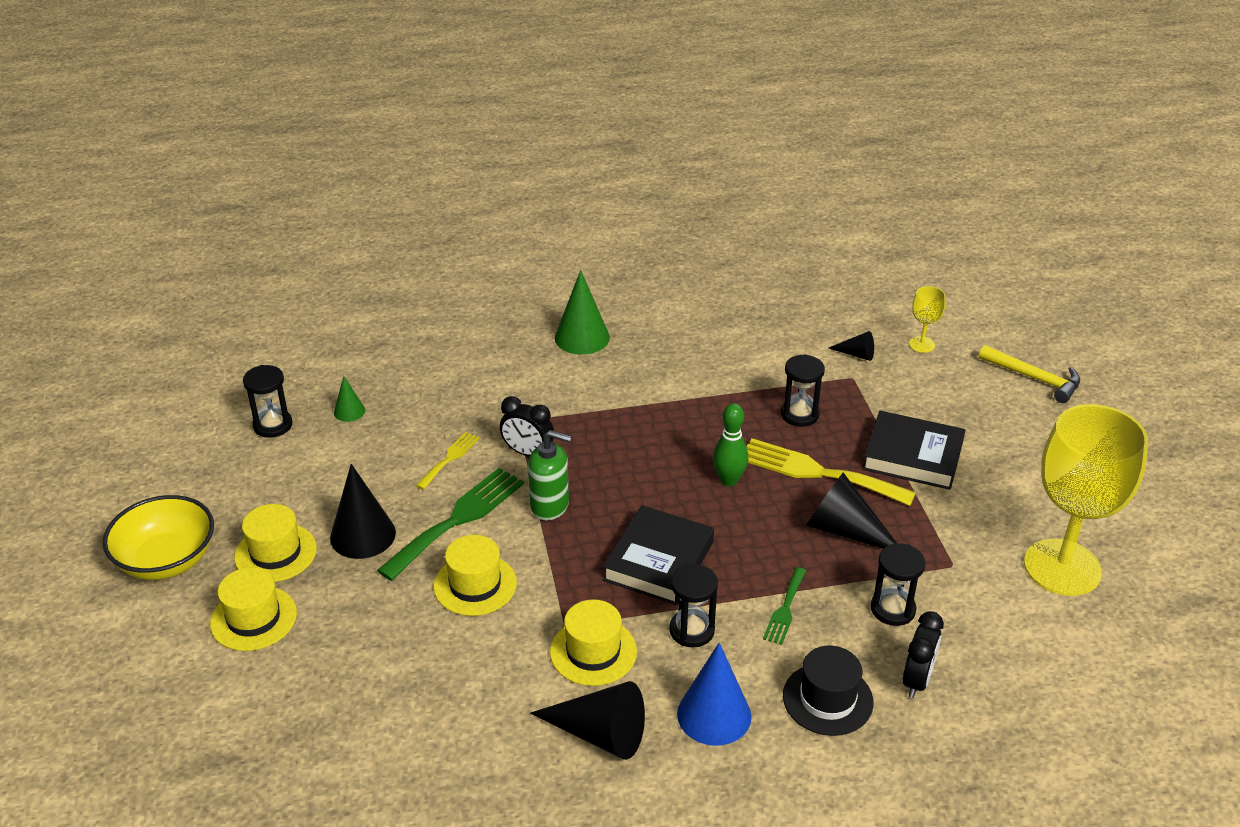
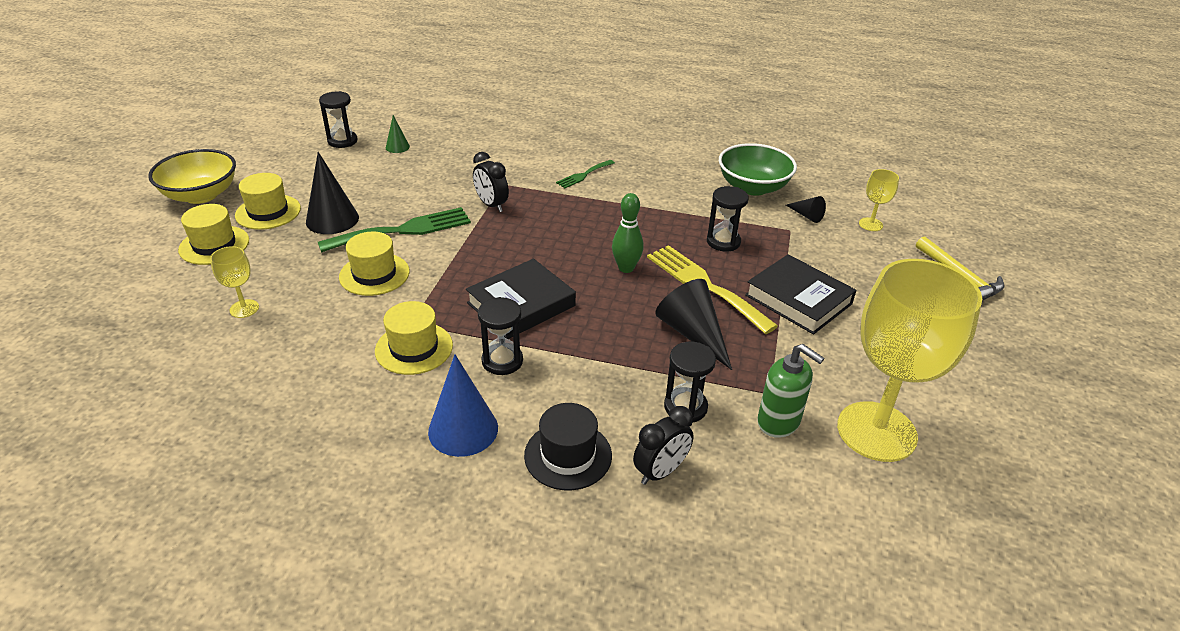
camera: 25 degrees right, 0 degrees up
yellow fork [416,432,480,490] -> none
green soap dispenser [528,430,572,521] -> green soap dispenser moved to [757,344,824,438]
black cone [530,681,645,760] -> none
green cone [555,270,610,355] -> none
green fork [763,567,806,645] -> green fork moved to [556,160,615,188]
none -> yellow goblet [210,246,259,318]
none -> green bowl [719,143,797,196]

